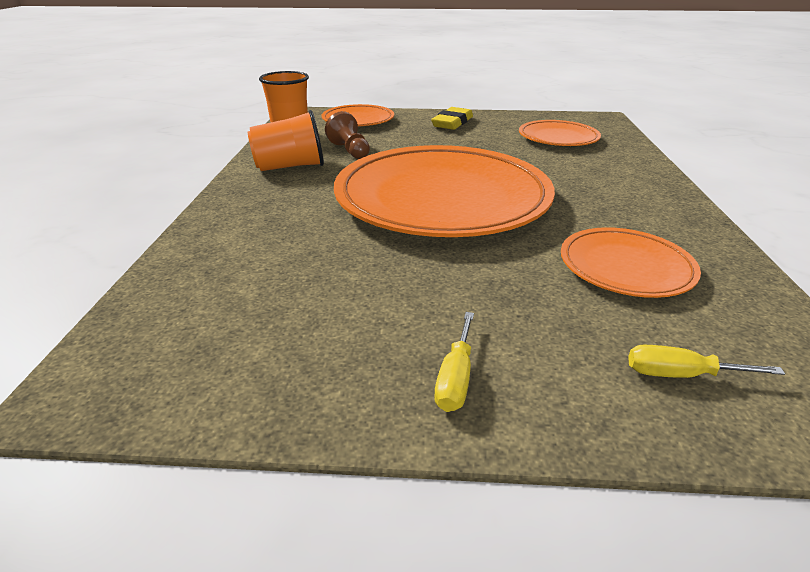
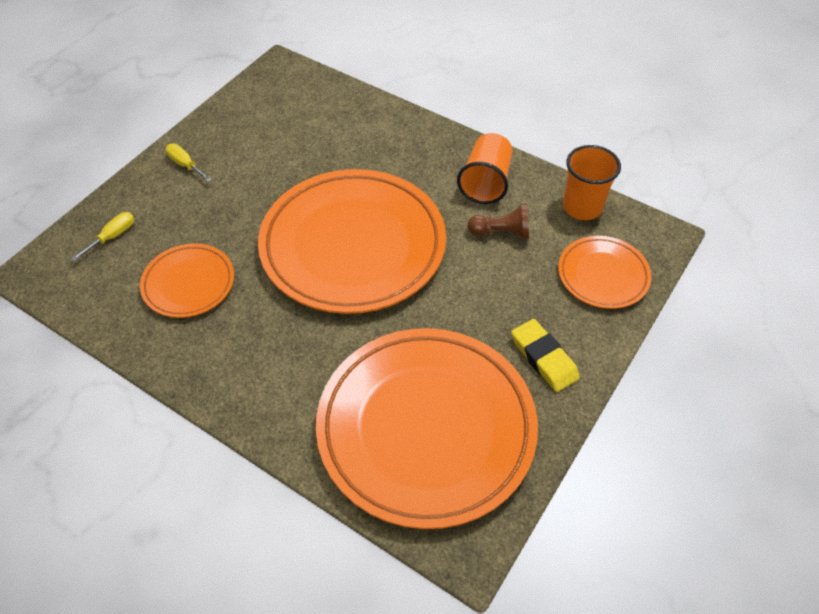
camera: 120 degrees right, 20 degrees up
orange plate [519,120,601,146] -> orange plate [316,328,538,529], size x2.08

